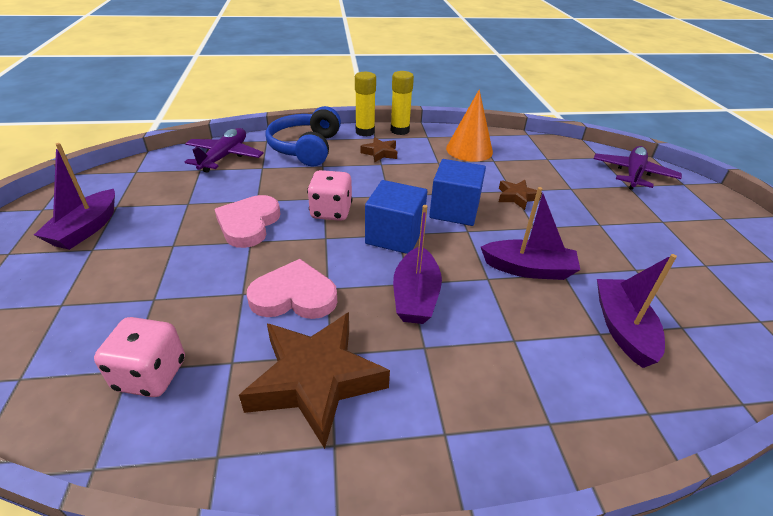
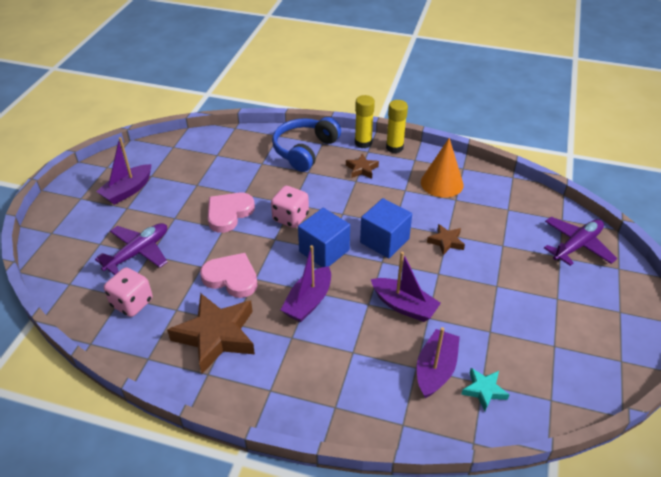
camera: 25 degrees right, 5 degrees up
purple plane [185,128,264,173] -> purple plane moved to [95,223,167,275]
none -> turquoise star [461,368,509,411]

